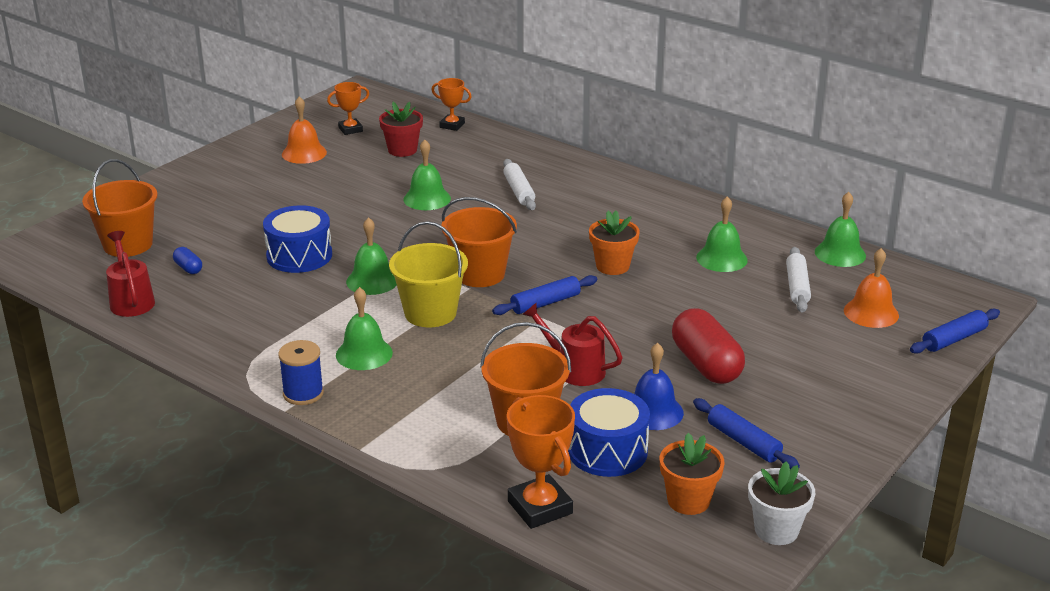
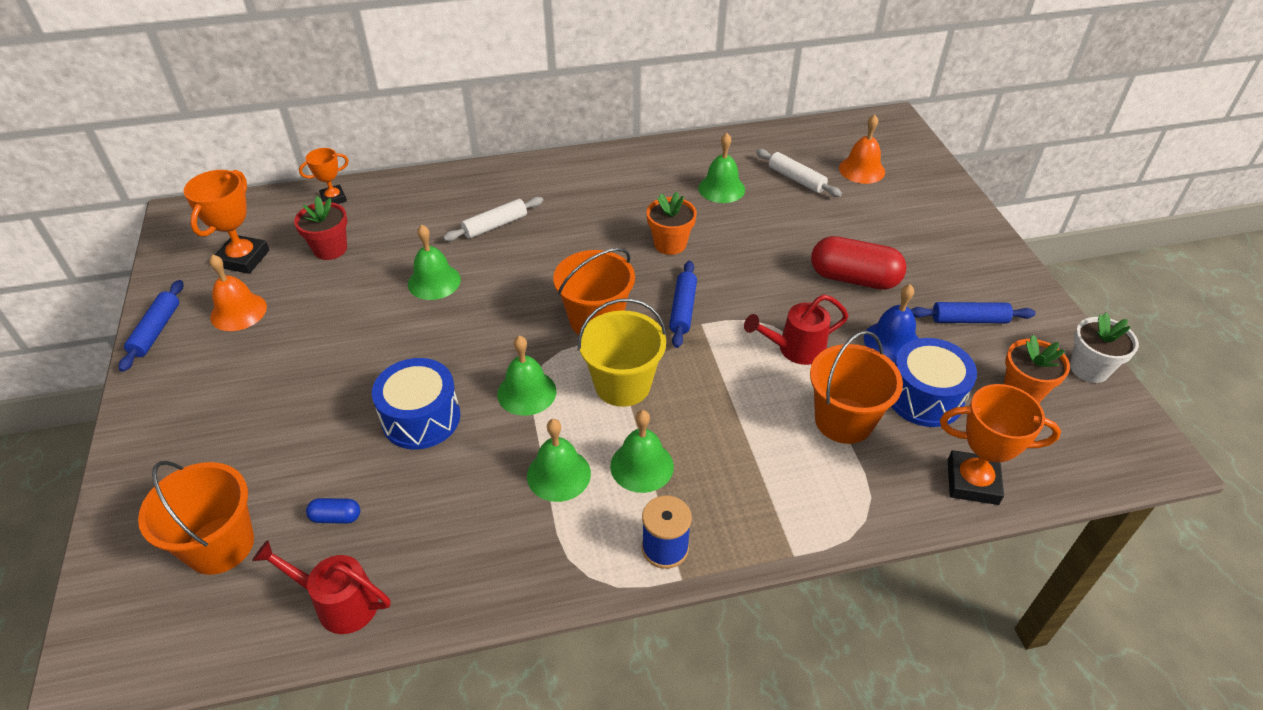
camera: 50 degrees left, 15 degrees up
orange trophy [327,82,369,135] -> orange trophy [184,170,269,274], size x1.65
white rolling pin [503,159,536,210] -> white rolling pin turned 60 degrees counterclockwise [443,197,543,241]
green bell [815,192,866,267] -> green bell moved to [527,419,591,502]
blue rolling pin [910,308,1000,354] -> blue rolling pin moved to [119,280,183,372]

